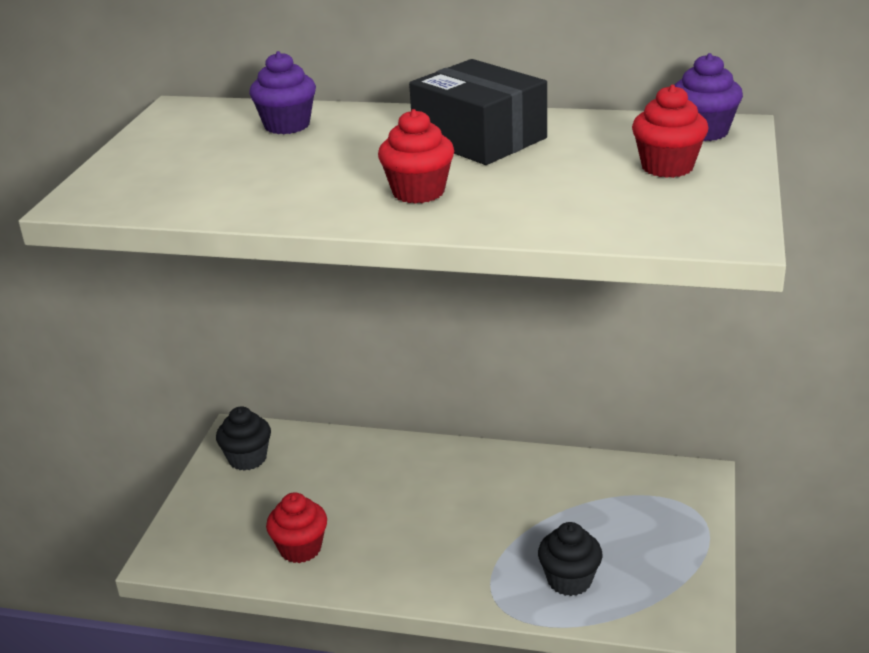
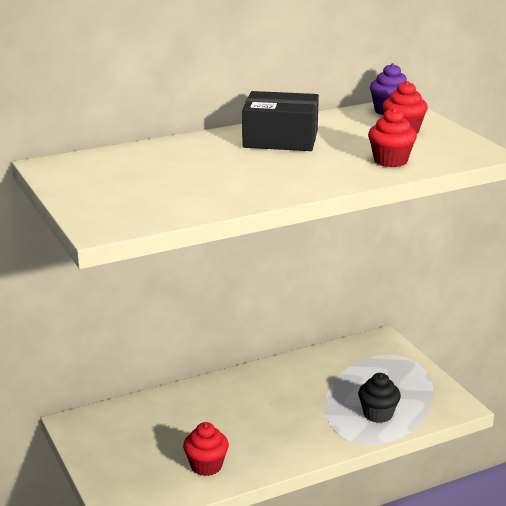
camera: 40 degrees left, 5 degrees down
black cupcake [216,406,271,471] -> none
purple cupcake [249,51,316,134] -> none
red cupcake [378,109,454,204] -> red cupcake moved to [368,108,417,167]

